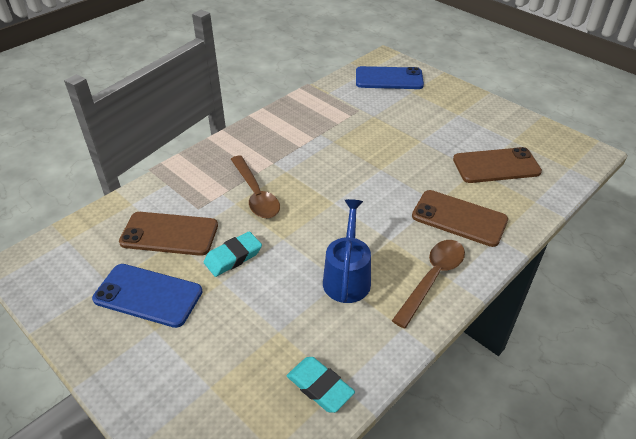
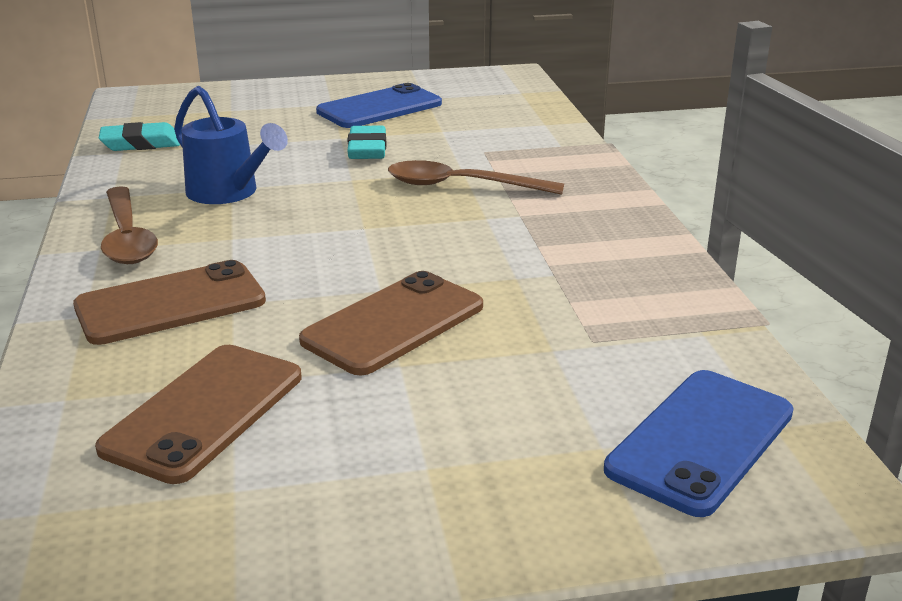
camera: 125 degrees right, 15 degrees down
brown phone [119,212,218,256] -> brown phone moved to [299,271,483,375]

